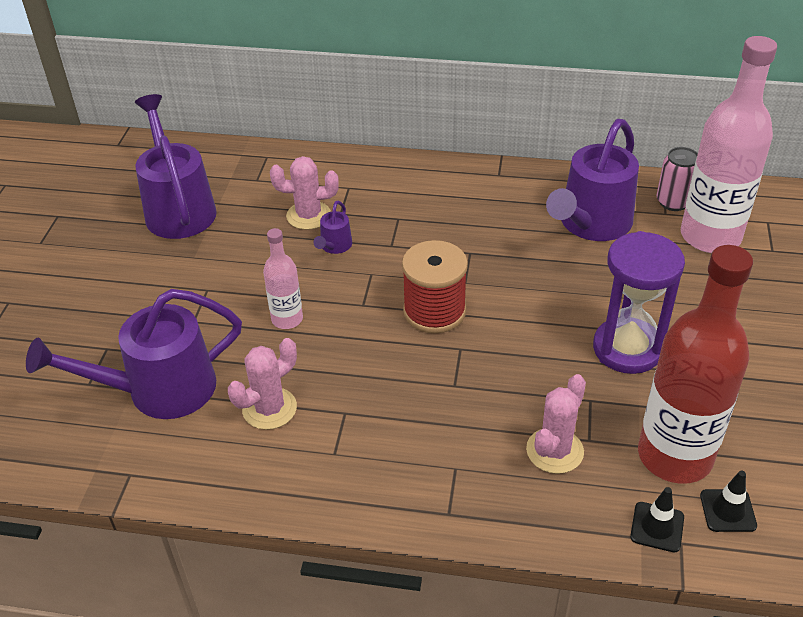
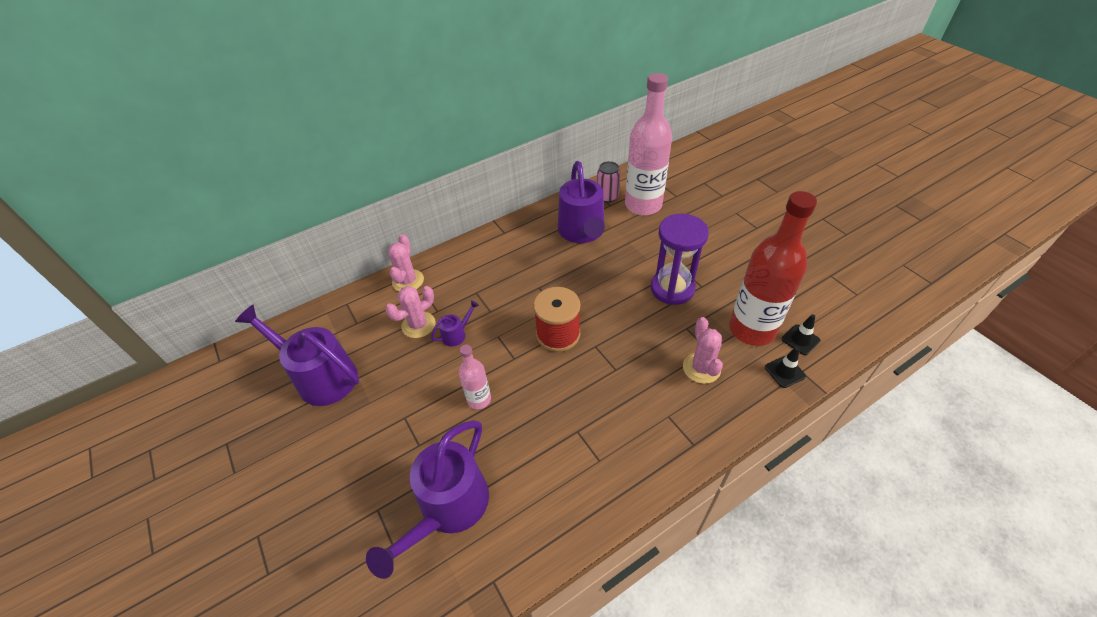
camera: 40 degrees left, 5 degrees up
pink cactus [228,338,297,430] -> pink cactus moved to [388,234,424,291]
purple watering can [313,201,352,254] -> purple watering can turned 105 degrees counterclockwise [431,300,479,346]

